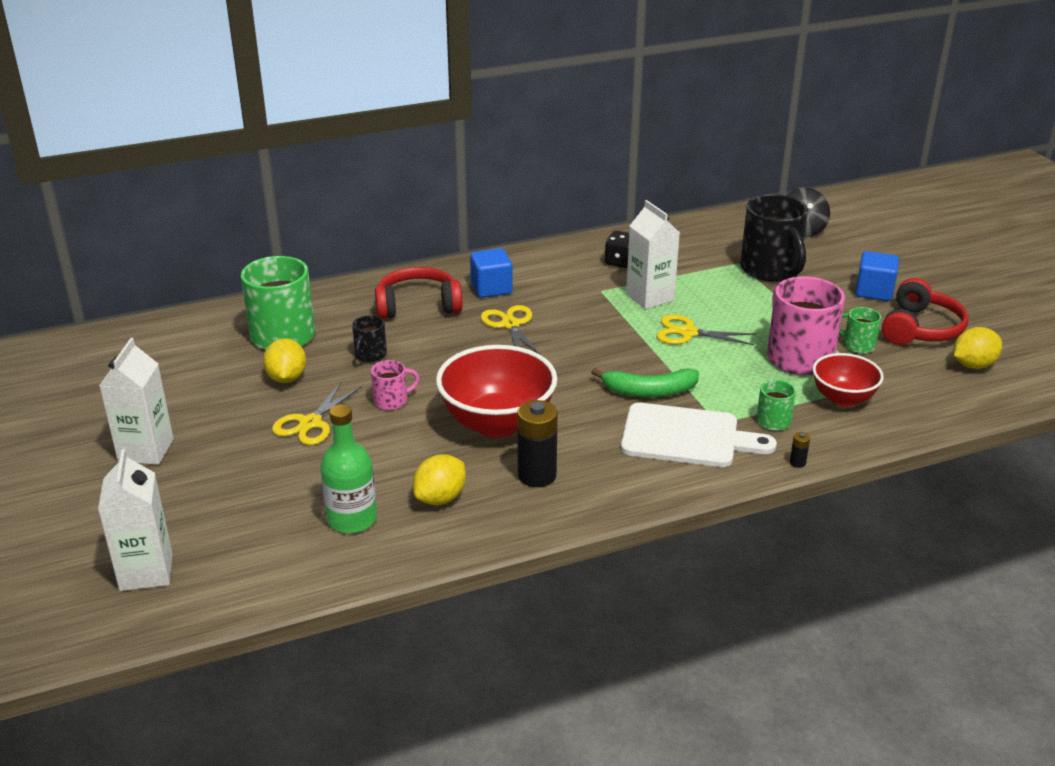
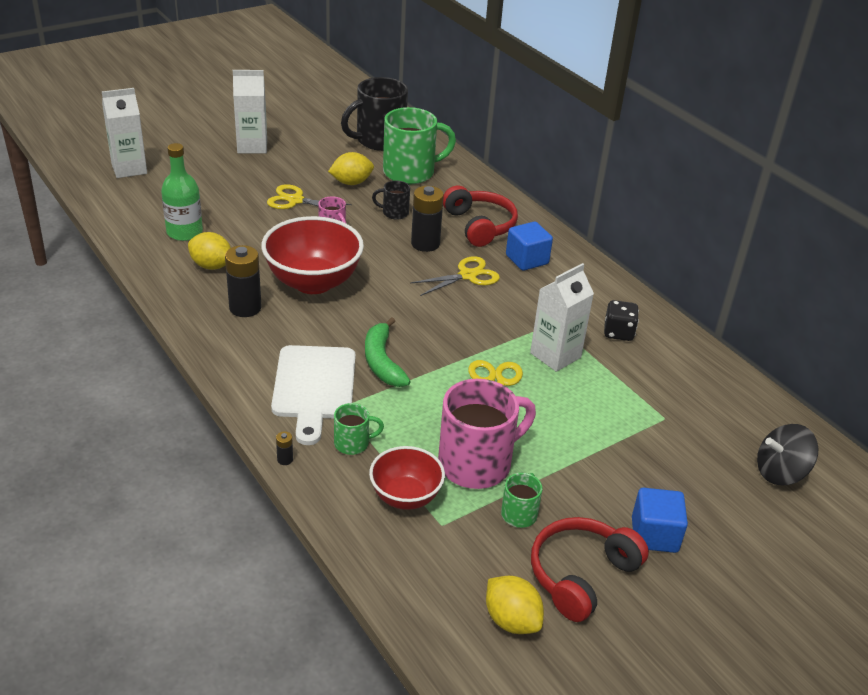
camera: 75 degrees right, 5 degrees up
black mug [740,194,808,281] -> black mug moved to [341,77,408,151]
red headphones [882,278,968,345] -> red headphones turned 120 degrees clockwise [531,517,649,622]
none -> black battery [411,186,444,252]

